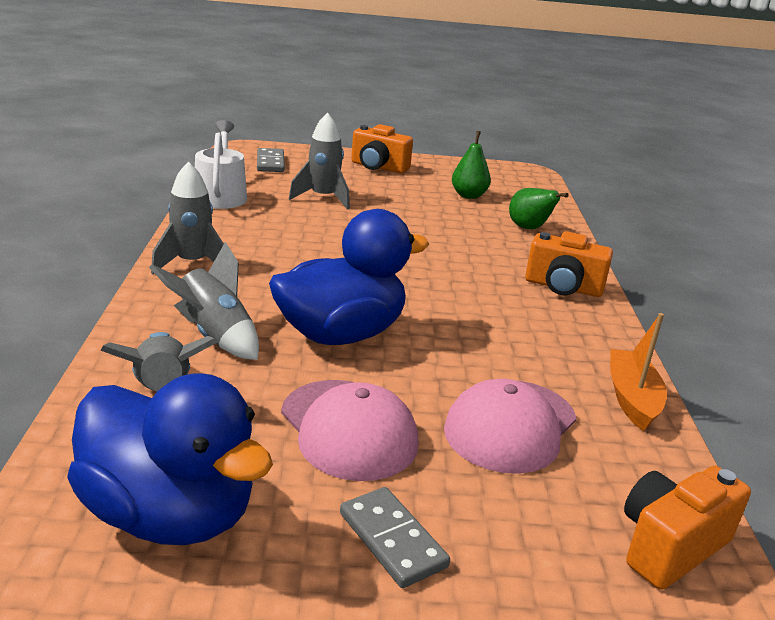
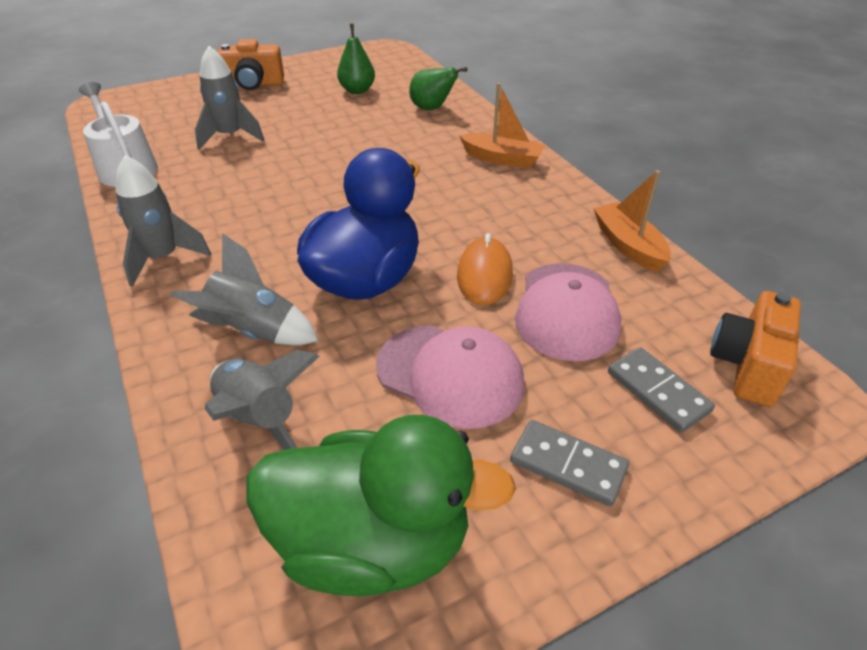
camera: 25 degrees left, 15 degrees up
blue duck [67,373,273,545] -> green duck [246,415,516,597]
grey domino [257,148,285,172] -> grey domino moved to [608,347,715,433]
orange camera [525,231,613,297] -> orange boat [459,83,545,168]
none -> orange mouse [457,233,513,305]

